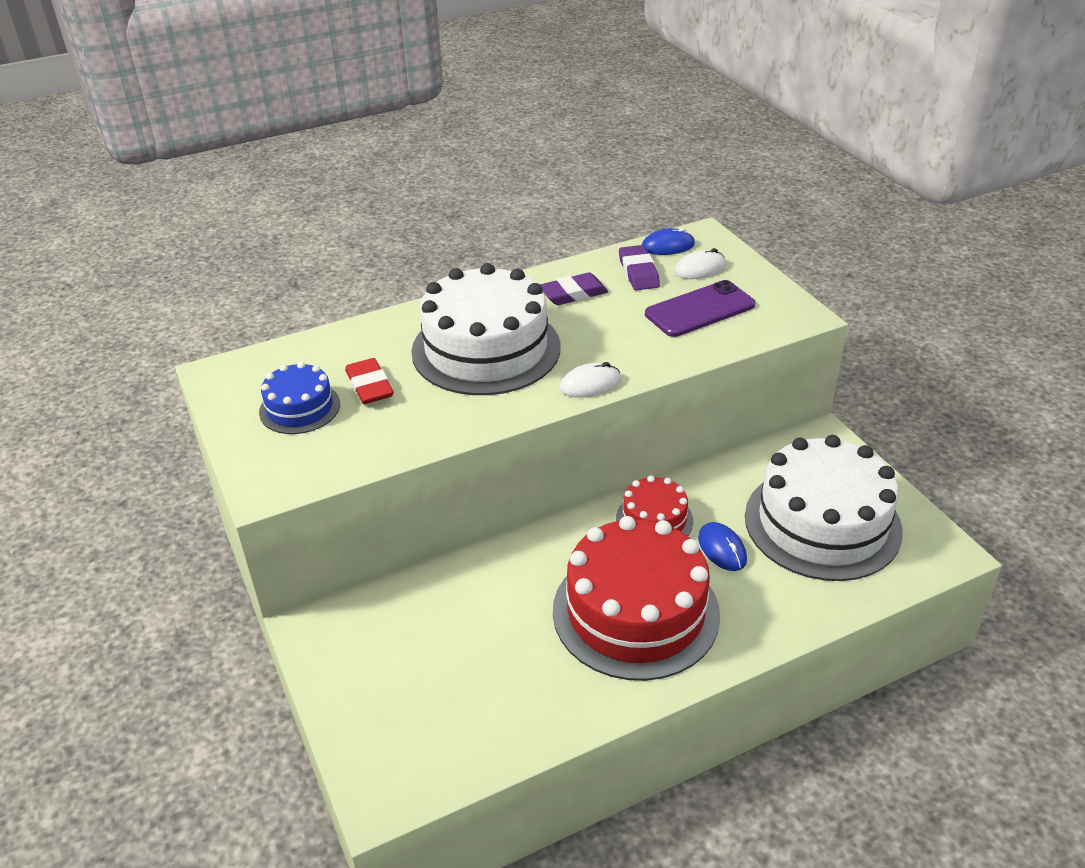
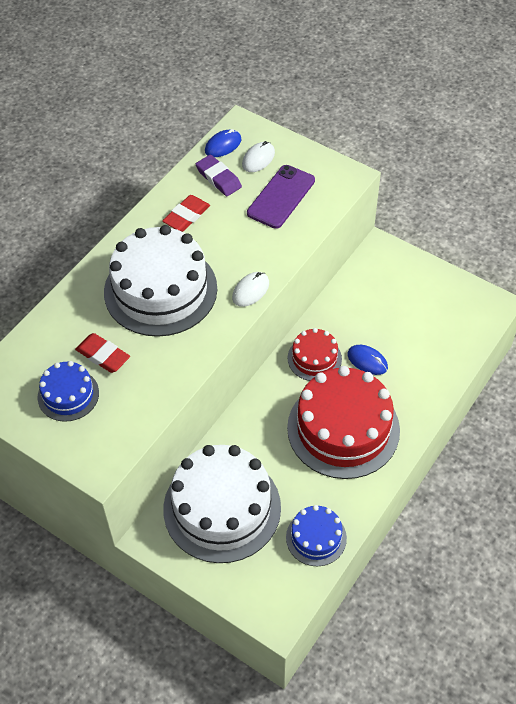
camera: 30 degrees left, 15 degrees up
purple eraser [540,272,608,305] -> red eraser [162,195,210,232]
white cake [745,435,903,581] -> white cake moved to [163,445,281,563]
none -> blue cake [286,505,347,566]

